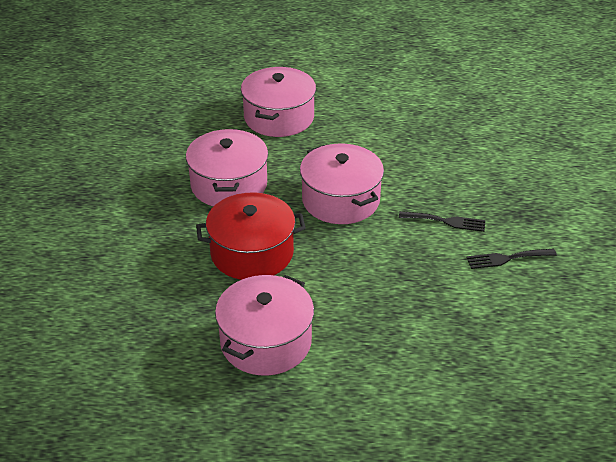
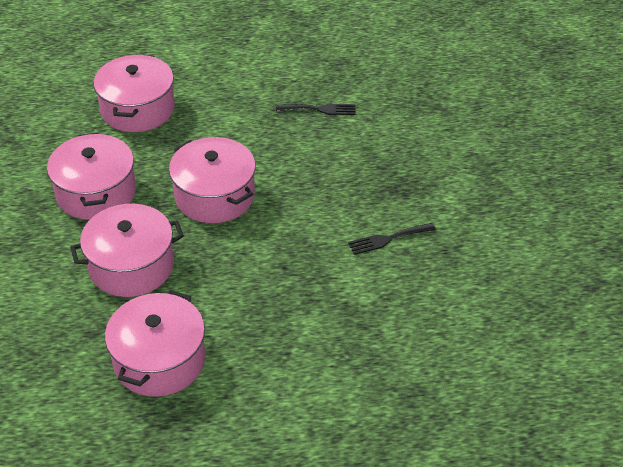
camera: 10 degrees left, 5 degrees up
red pot [196,192,306,280] -> pink pot [70,204,184,297]
black fork [399,211,486,232] -> black fork moved to [276,104,356,115]

